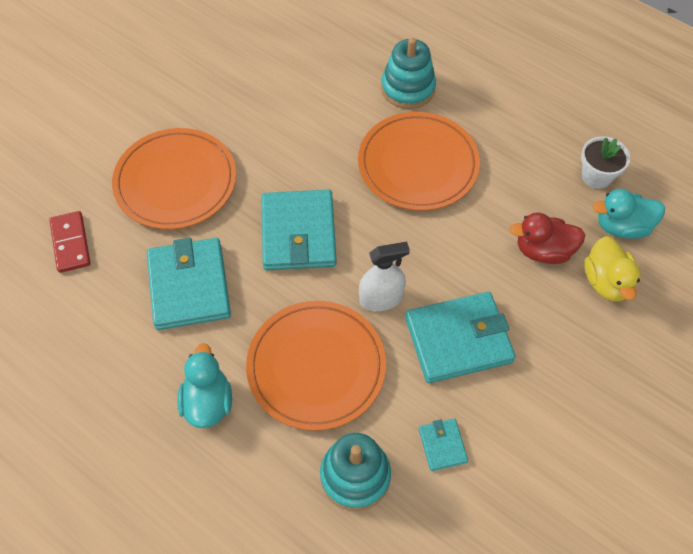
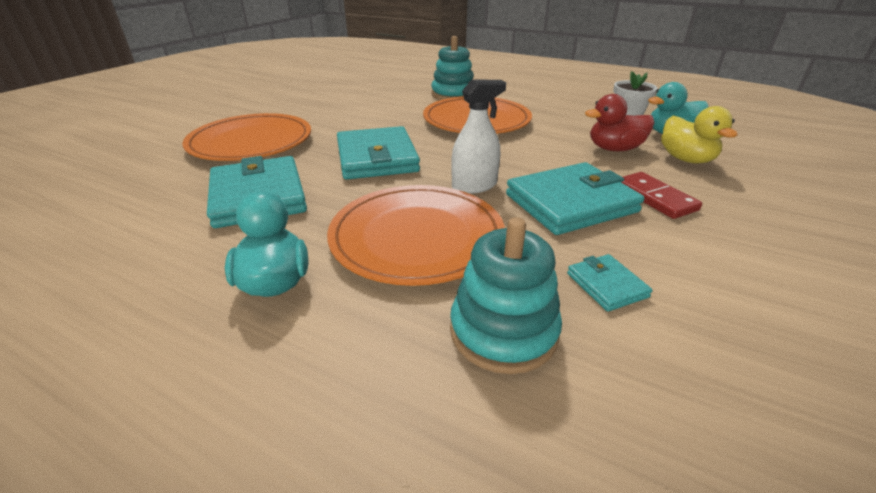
camera: 10 degrees left, 25 degrees down
red domino [49,211,91,273] -> red domino moved to [621,172,702,219]

